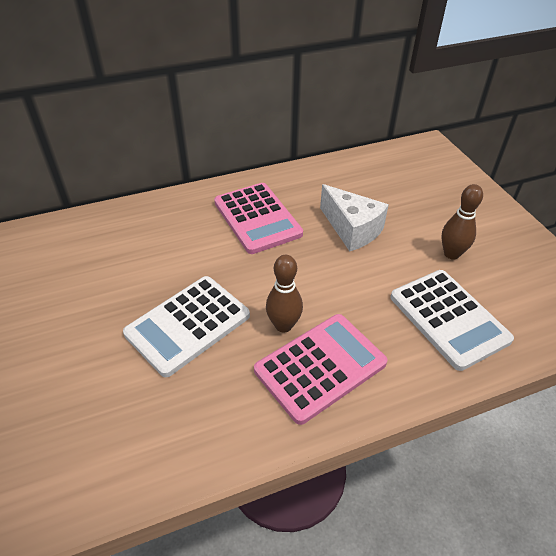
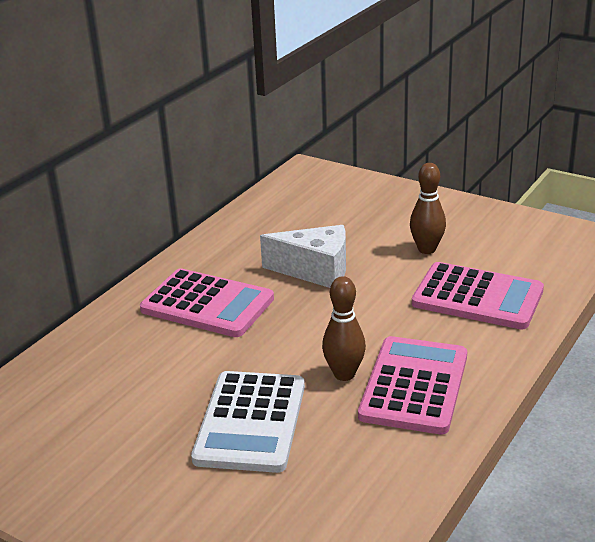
camera: 35 degrees left, 15 degrees down
white calculator [391,270,514,371] -> pink calculator [412,262,544,329]

